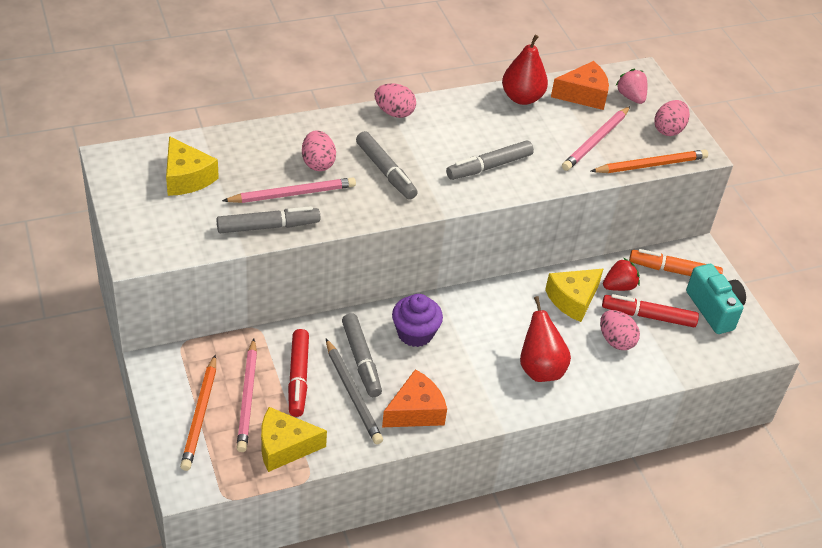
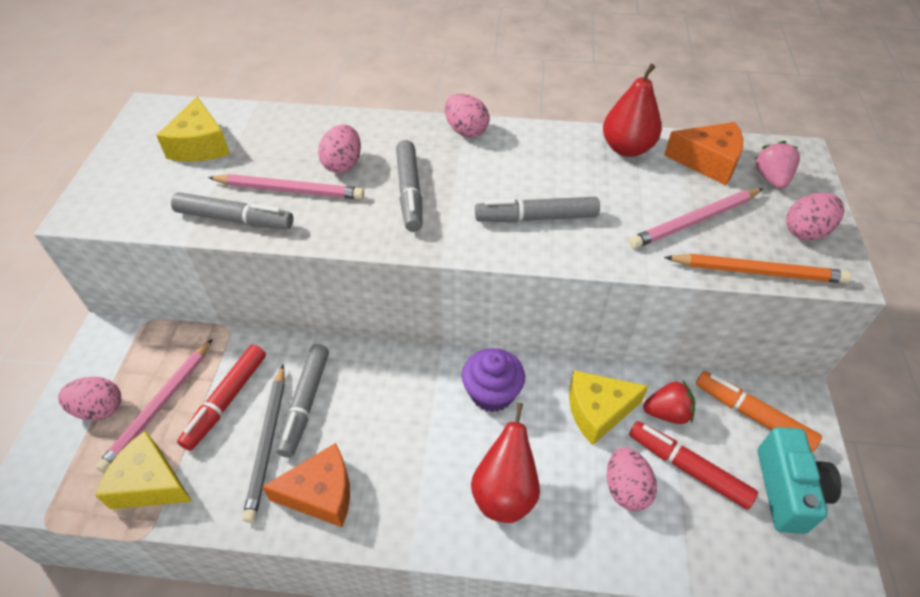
camera: 30 degrees right, 5 degrees up
orange pencil [180,355,216,471] -> pink egg [58,377,121,421]
purple cupcake [392,294,443,347] -> purple cupcake moved to [462,348,525,412]

